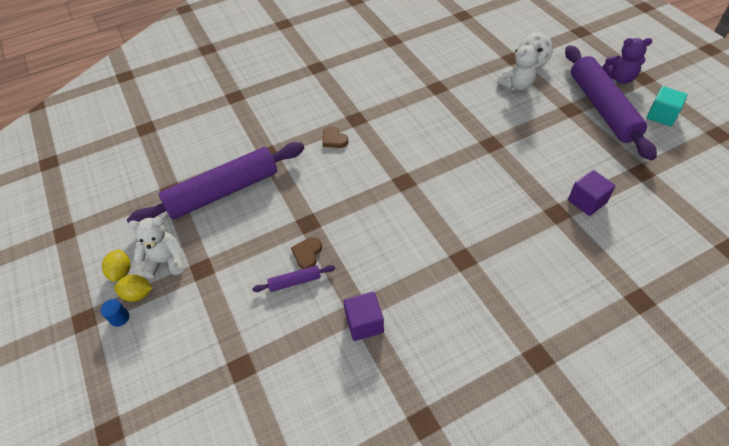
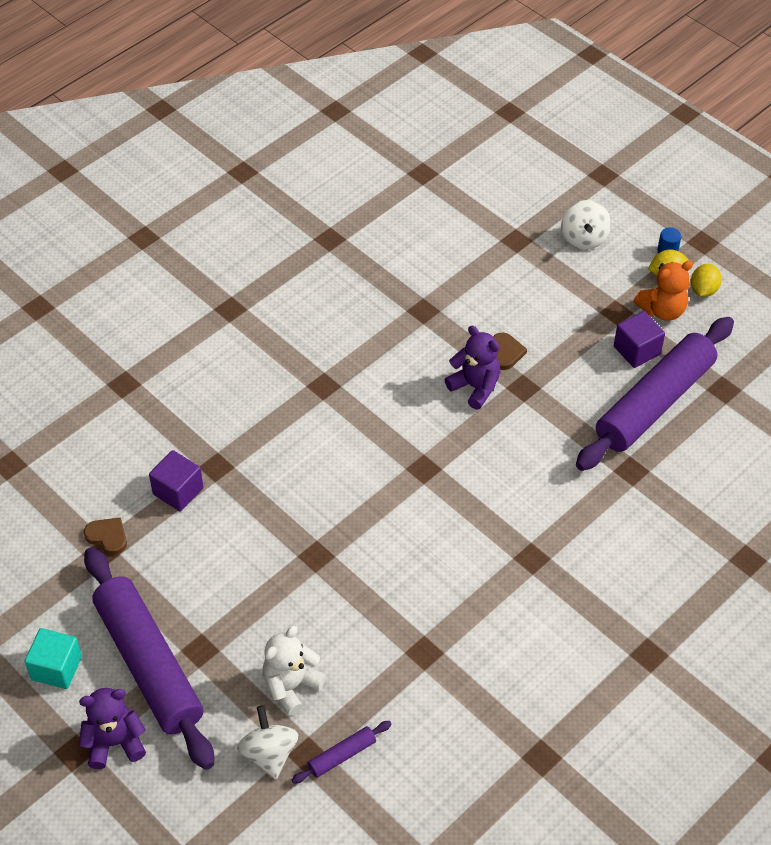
camera: 160 degrees right, 0 degrees up
yellow lemon [102,249,131,282] -> yellow lemon turned 45 degrees clockwise [691,264,722,297]
white teddy bear [128,217,183,278] -> orange teddy bear [634,261,693,321]
purple rolling pin [252,265,335,292] -> purple rolling pin moved to [292,721,392,784]
brown heart [322,126,349,148] -> brown heart moved to [84,517,127,555]
purple cube [344,292,384,341] -> purple cube moved to [614,311,665,368]
none -> purple teddy bear [444,326,500,410]
none -> white spinning top [561,200,611,250]

